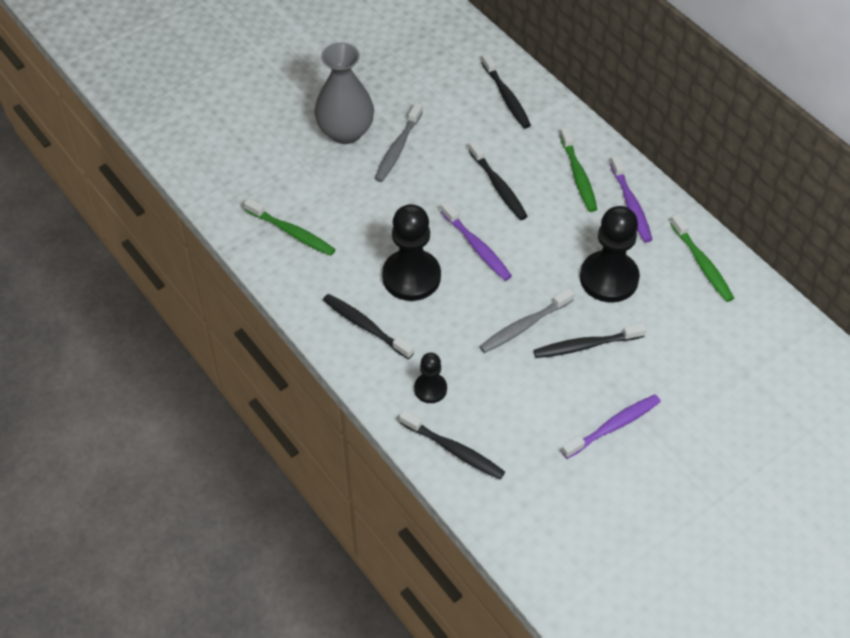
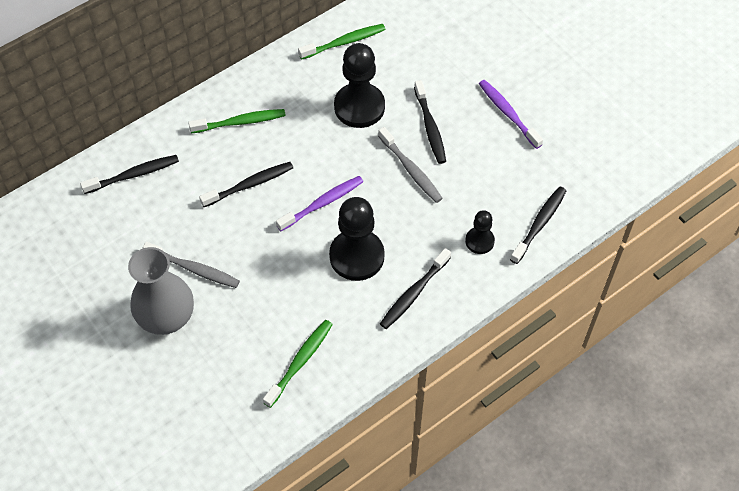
camera: 90 degrees left, 5 degrees up
purple toothbrush [610,155,652,243] -> none

